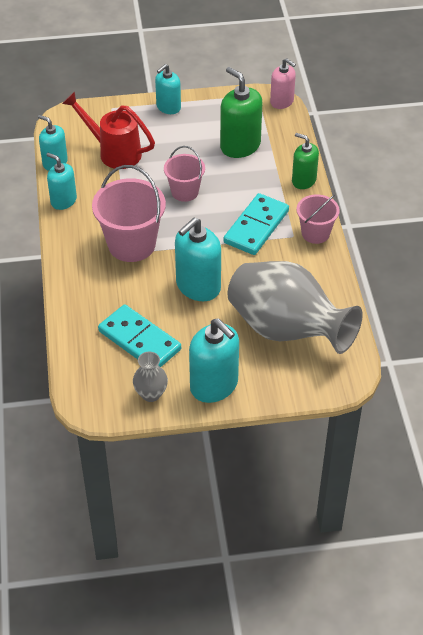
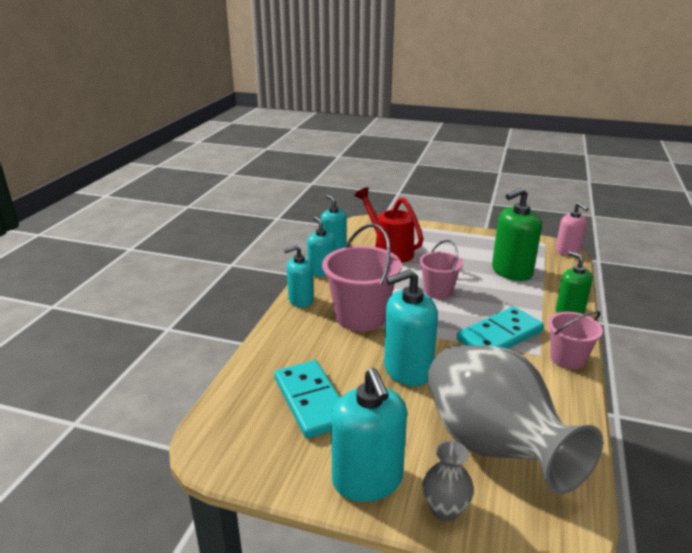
camera: 25 degrees right, 20 degrees down
grey vase [133,352,168,402] -> grey vase moved to [422,441,474,521]
turquoise soap dispenser [155,64,181,114] -> turquoise soap dispenser moved to [284,245,314,307]
green soap dispenser [220,67,262,158] -> green soap dispenser turned 105 degrees counterclockwise [492,188,542,281]

